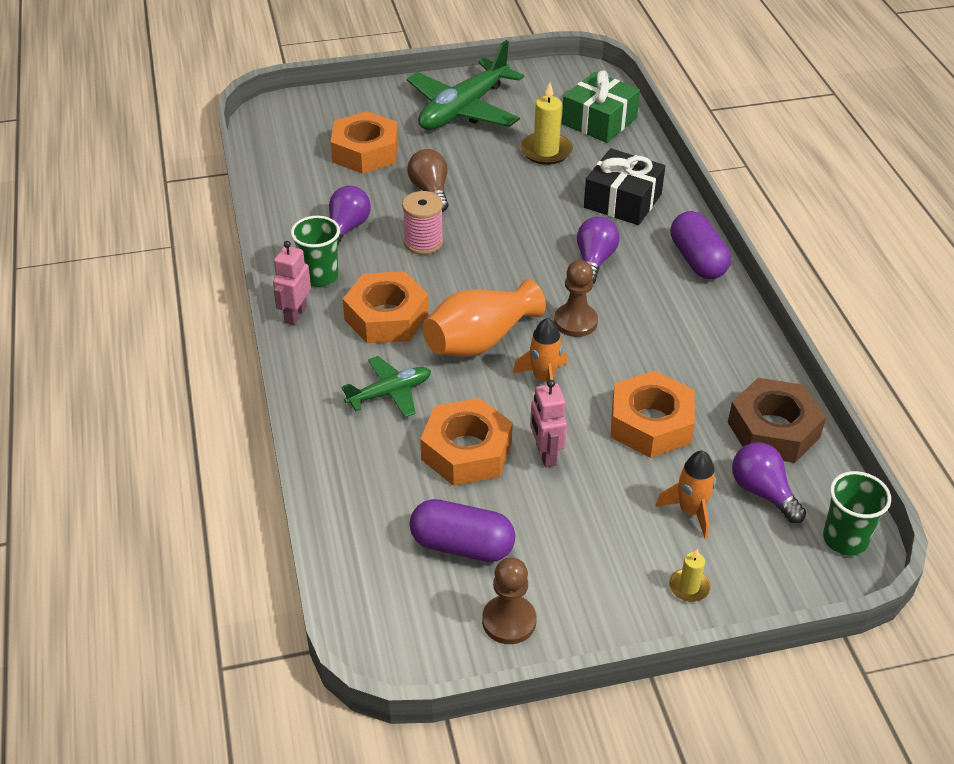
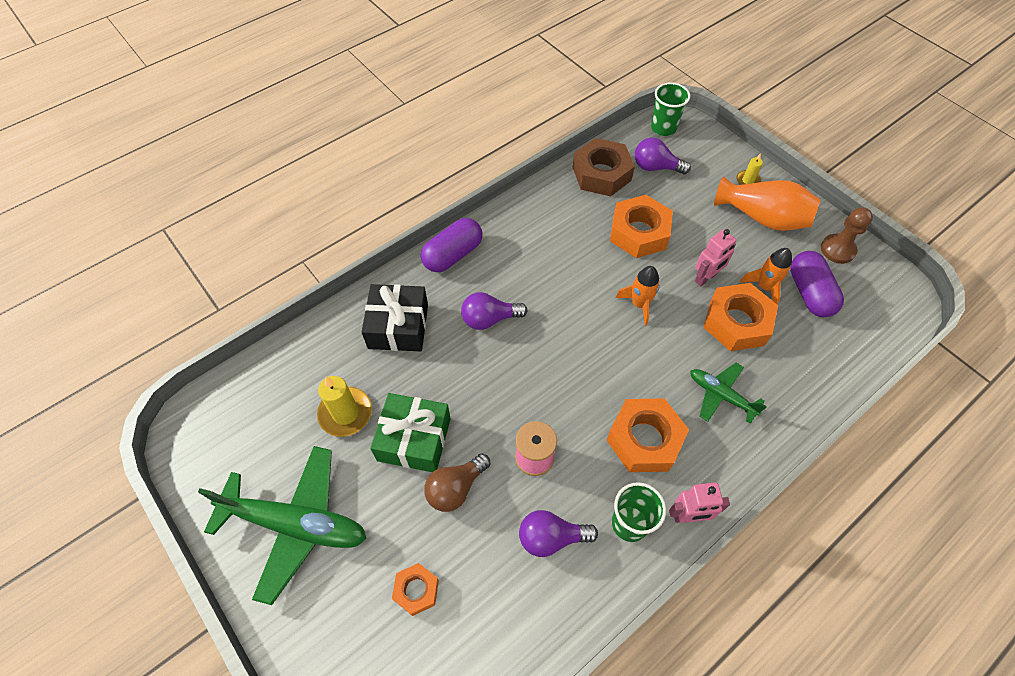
camera: 115 degrees left, 15 degrees up
orange nut [330,111,398,174] -> orange nut [392,563,439,616], size x0.55
orange vase [423,279,546,357] -> orange vase moved to [714,176,821,231]
brown pawn [554,260,598,337] -> none
green gift [562,70,640,143] -> green gift moved to [370,393,451,472]
orange rocket [655,450,716,539] -> orange rocket moved to [740,248,792,305]
purple light bulb [732,442,806,523] -> purple light bulb turned 75 degrees clockwise [635,138,691,174]

